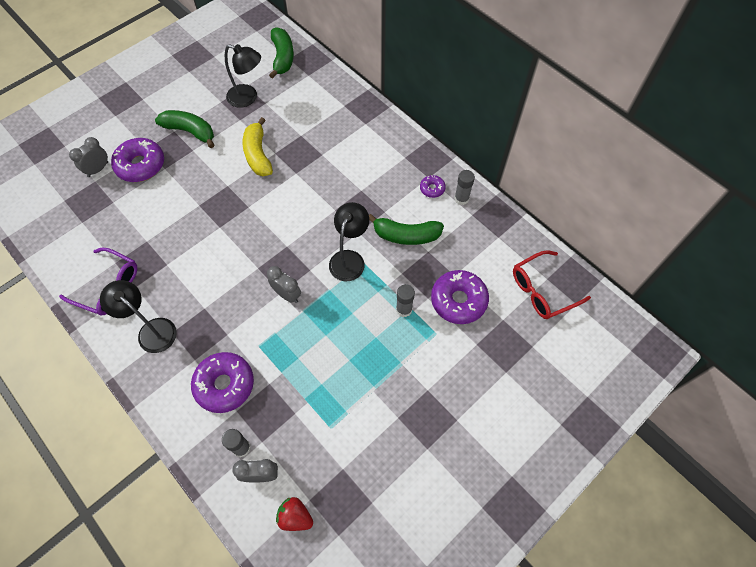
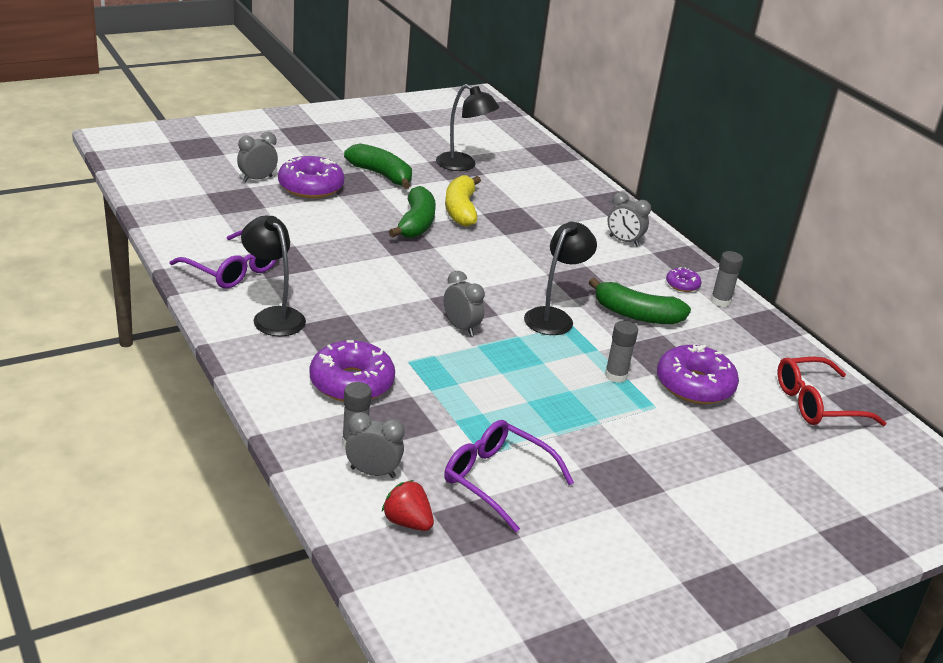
camera: 10 degrees right, 30 degrees down
green banana [269,27,294,79] -> green banana moved to [389,186,436,238]
none -> purple glasses [444,420,574,532]
none -> grey clock [607,192,651,247]

